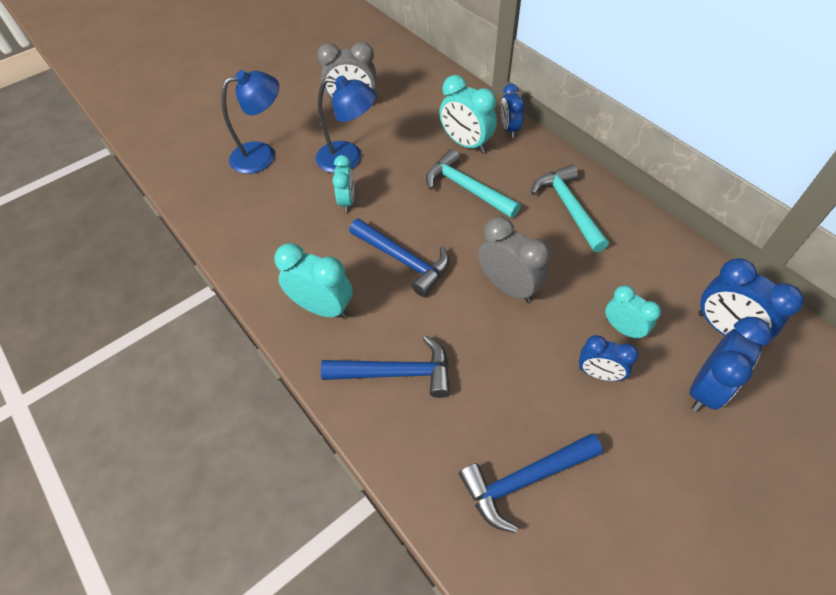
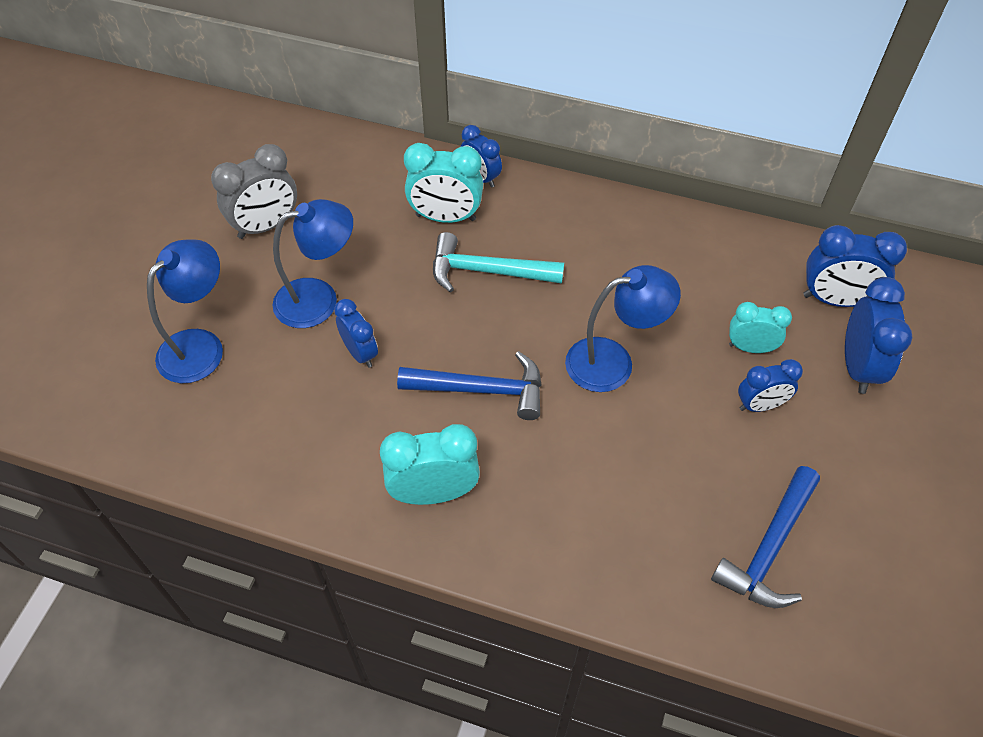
camera: 35 degrees left, 0 degrees up
blue hammer [321,335,450,398] -> none
turquoise clock [332,155,354,212] -> blue clock [334,299,378,368]
grey clock [478,217,550,302] -> blue lamp [565,265,681,392]
turquoise hammer [531,165,609,253] -> none

